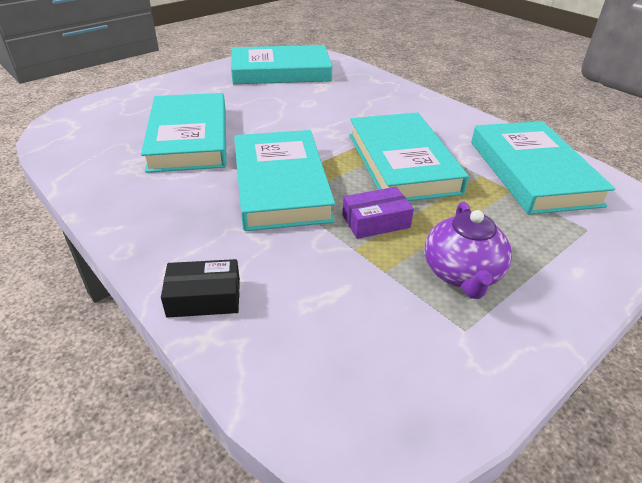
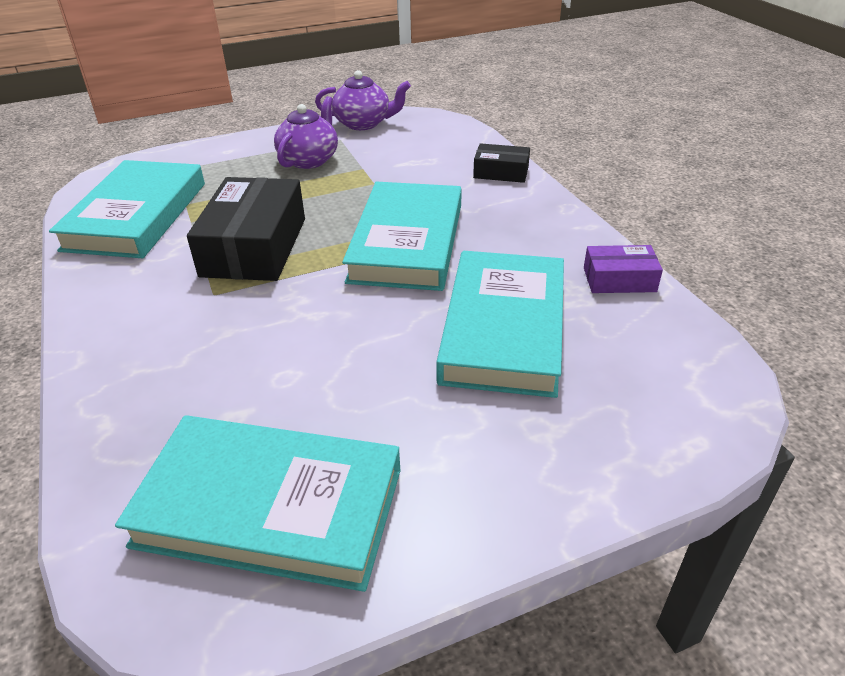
camera: 160 degrees left, 0 degrees up
purple box [343,187,414,239] -> purple box moved to [584,245,663,293]
turquoise book [349,112,469,201] -> black box [187,177,305,281]
none -> purple teapot [315,70,411,130]

